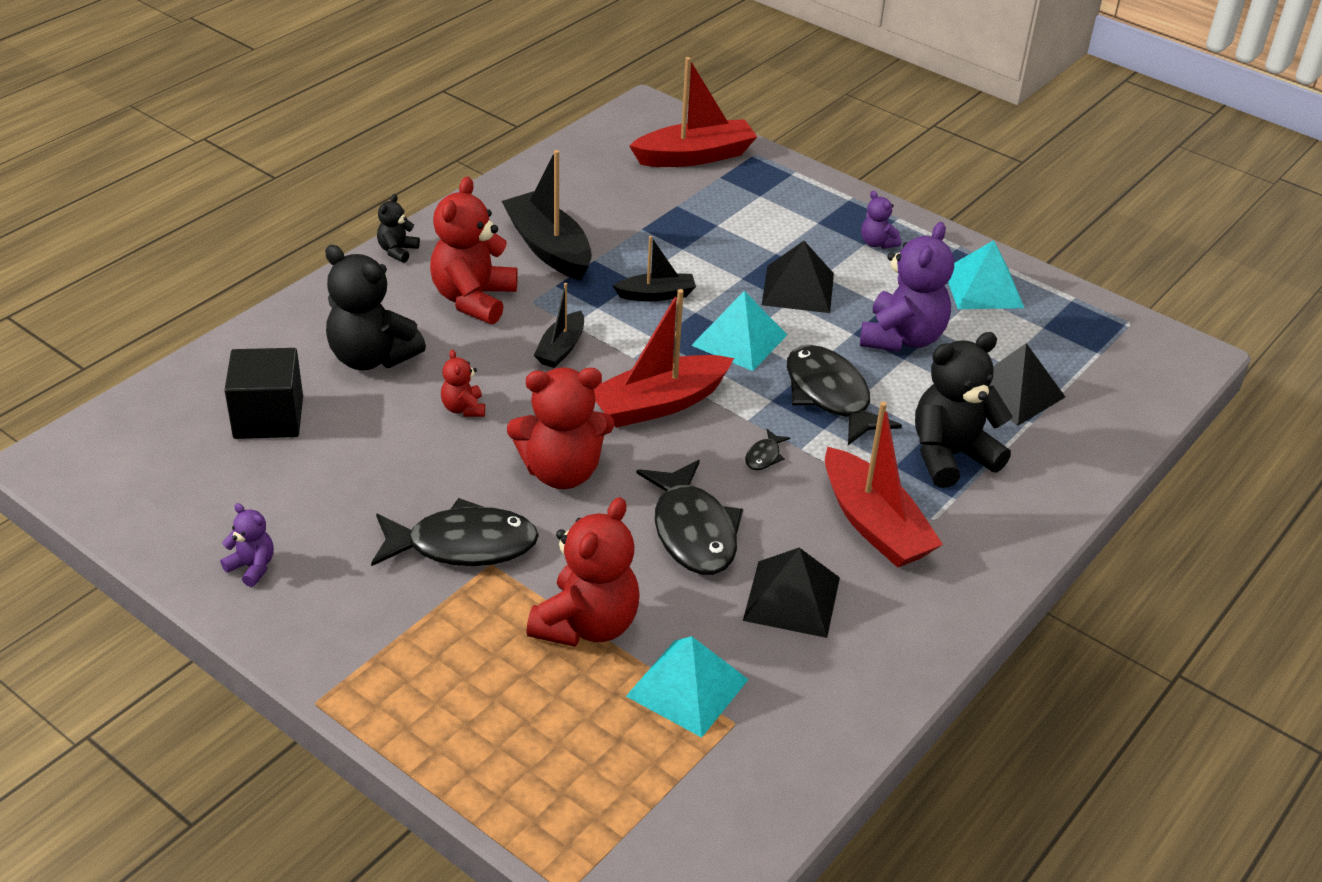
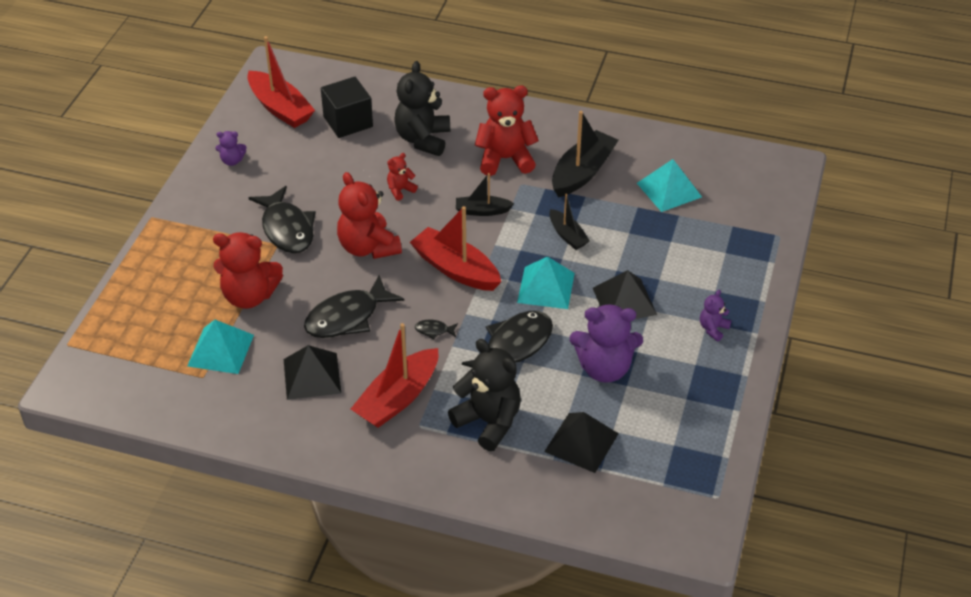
camera: 70 degrees right, 5 degrees up
purple teddy bear [220,503,274,587] -> purple teddy bear turned 75 degrees clockwise [215,131,247,166]
black teddy bear [377,194,420,263] -> none
red boat [629,57,757,167] -> red boat moved to [247,36,315,128]
turquoise pyramid [948,240,1024,309] -> turquoise pyramid moved to [637,159,702,212]

